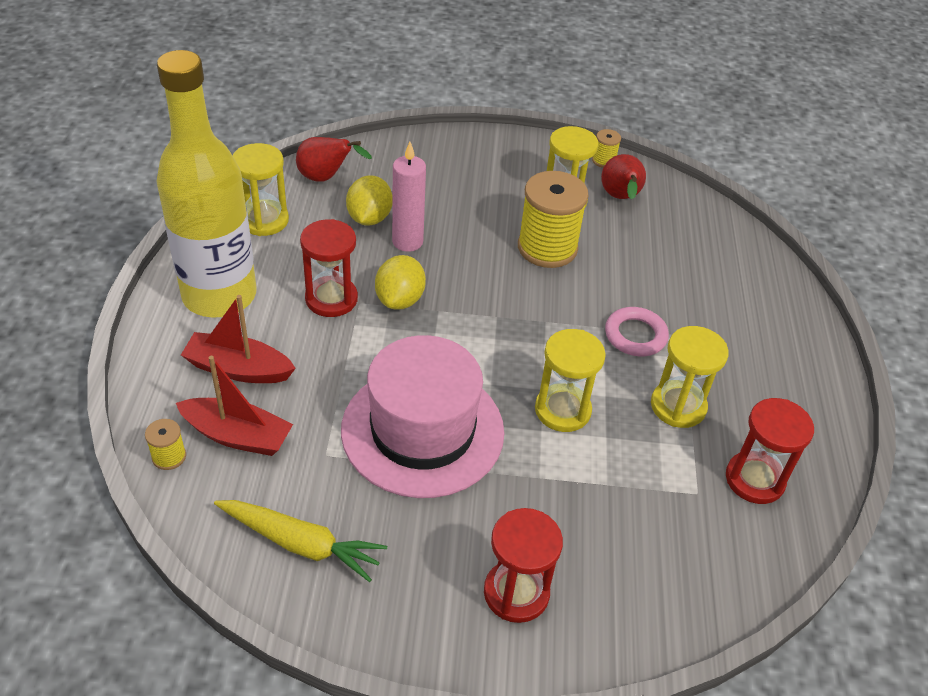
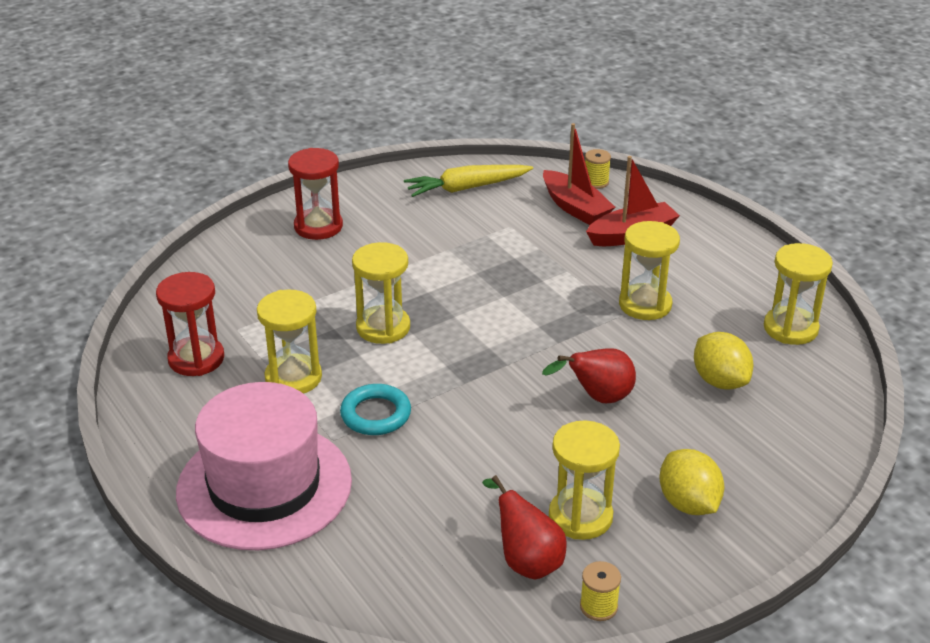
camera: 145 degrees right, 10 degrees down
yellow bottle [156,50,257,318] -> none
red boat [176,356,293,456] -> red boat turned 105 degrees counterclockwise [543,123,615,225]
red pear [296,137,372,182] -> red pear moved to [542,348,636,403]
red hourglass [300,219,358,317] -> yellow hourglass [619,221,680,320]
pink hat [341,335,504,498] -> pink hat moved to [176,382,352,550]
yellow lemon [375,255,426,310] -> yellow lemon moved to [659,449,725,515]
pink candle [392,142,426,252] -> none
yellow spool [518,171,589,268] -> none
pink ring [605,307,669,356] -> turquoise ring [340,384,411,435]

